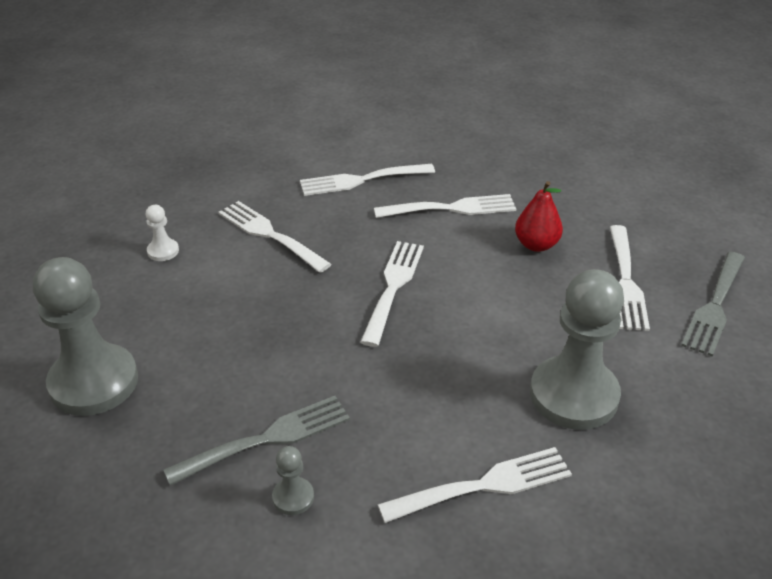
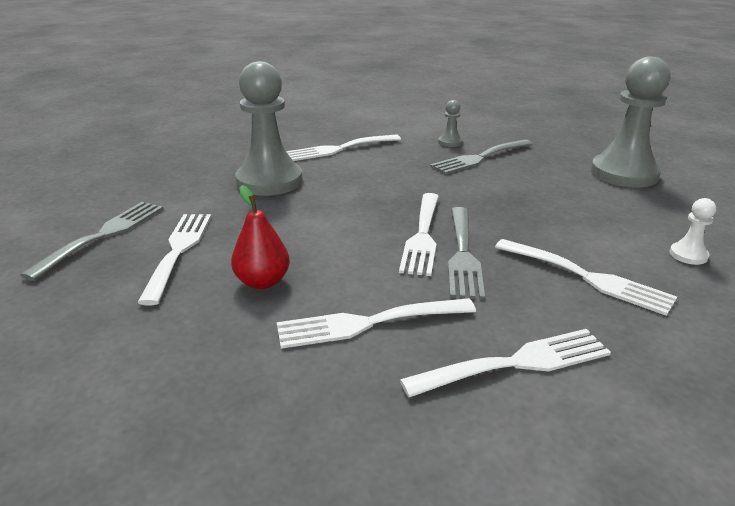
camera: 175 degrees right, 10 degrees down
none -> grey fork [448,207,485,299]

